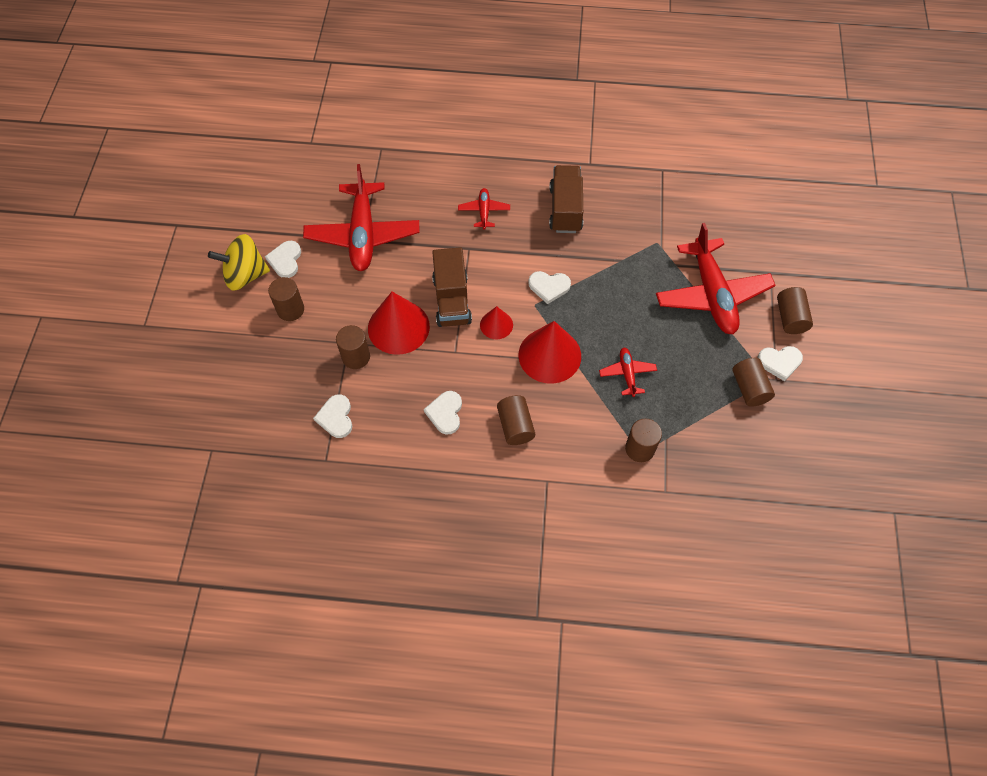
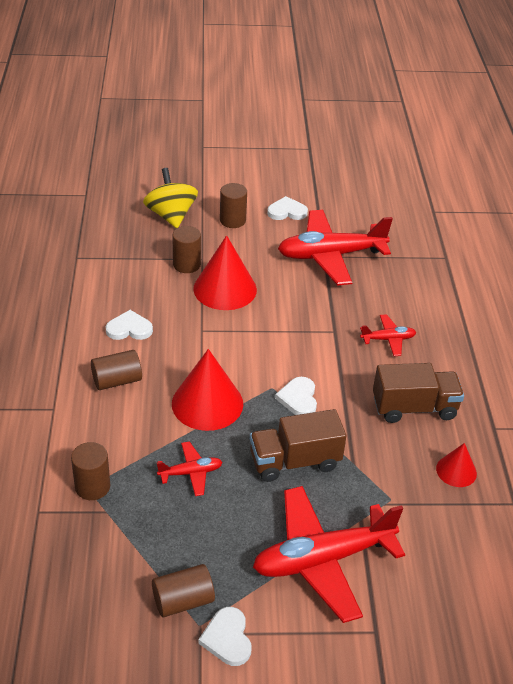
camera: 80 degrees right, 20 degrees down
yellow spinning top [208,234,270,290] -> yellow spinning top moved to [143,168,198,228]
white heart [313,394,352,438] -> none
brown truck [432,247,472,327] -> brown truck moved to [250,409,346,482]
red cone [480,306,513,339] -> red cone moved to [436,443,477,487]
brown cylinder [777,287,813,334] -> none

